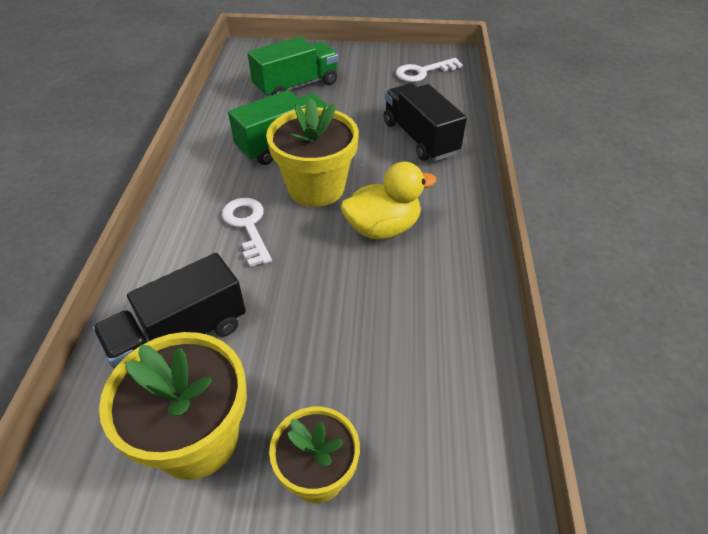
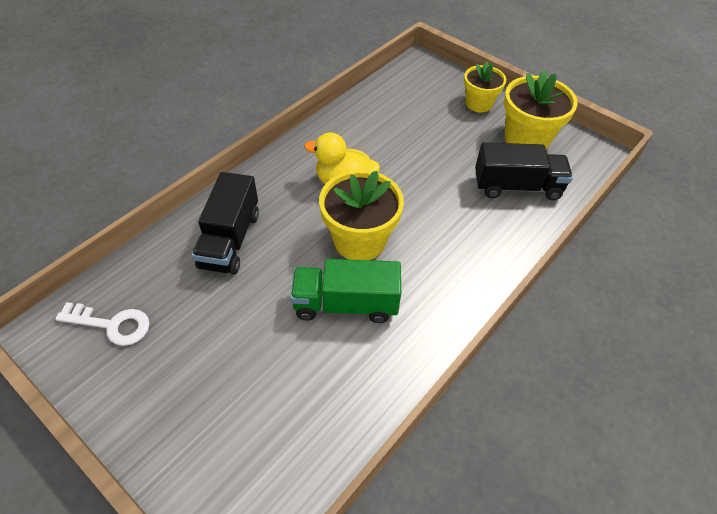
camera: 145 degrees left, 5 degrees up
white key [222,198,272,267] -> none
green truck [248,37,338,98] -> none

